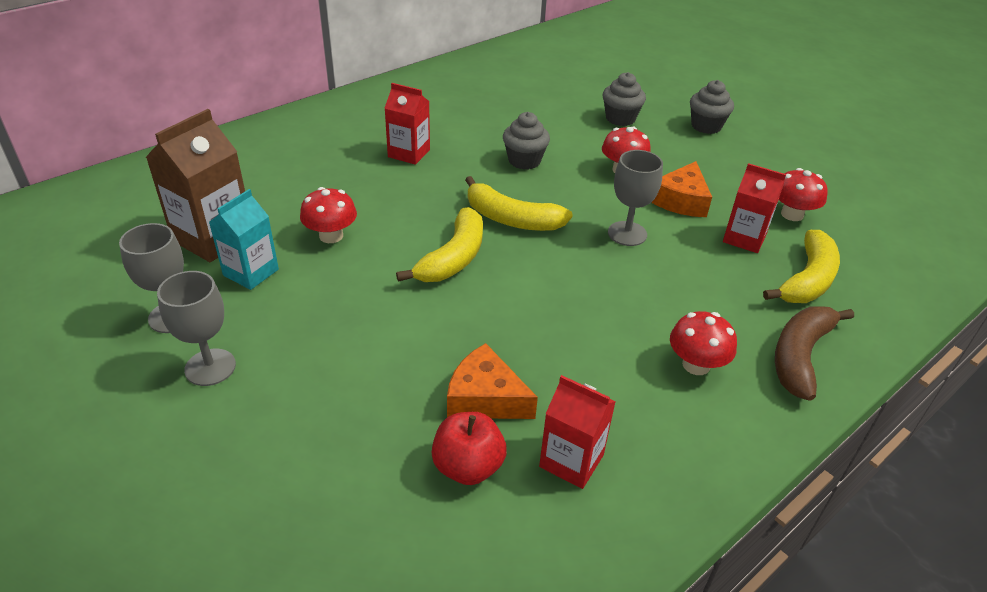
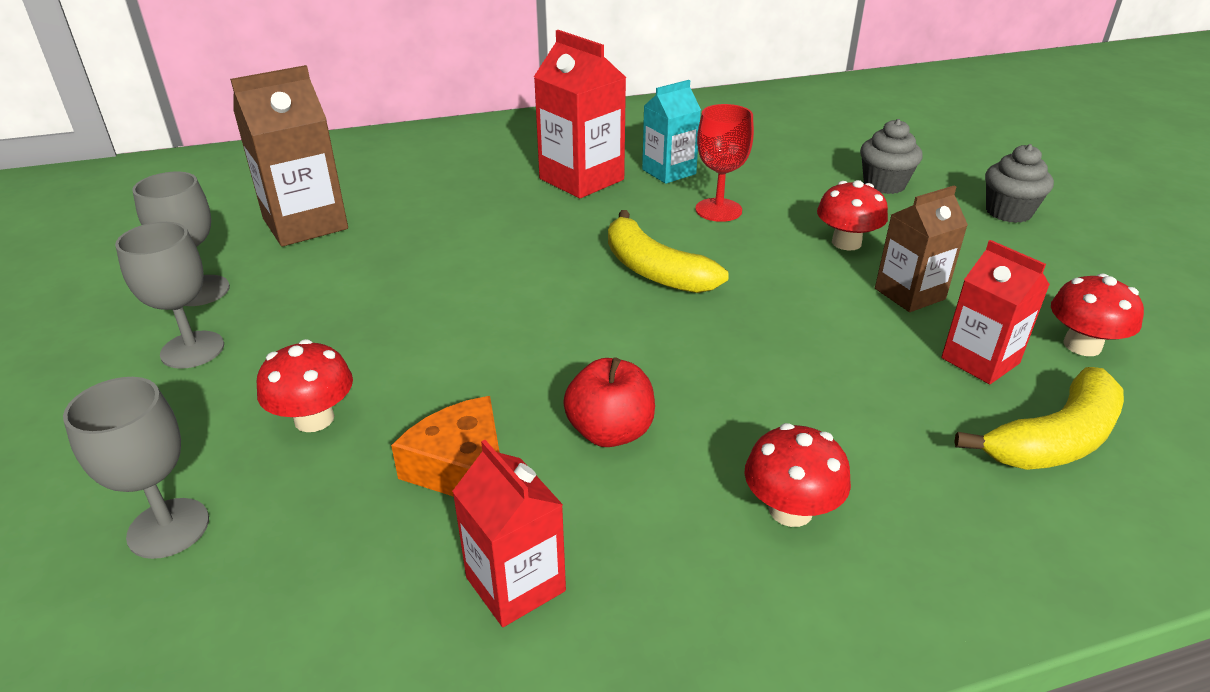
camera: 25 degrees right, 5 degrees down
turquoise carton [209,189,279,290] -> turquoise carton moved to [642,80,701,184]
red mushroom [300,187,357,243] -> red mushroom moved to [257,339,353,432]
red carton [385,83,430,165] -> red carton [534,30,627,199], size x1.54
yellow banana [396,207,483,282] -> none
red apple [431,412,507,485] -> red apple moved to [563,357,655,447]
grey cupcake [503,112,550,170] -> red goblet [695,104,754,222]
grey goblet [608,150,663,246] -> grey goblet moved to [63,377,209,559]
orange cheese [651,161,712,217] -> brown carton [875,185,968,312]
brown banana [775,306,854,401] -> none

